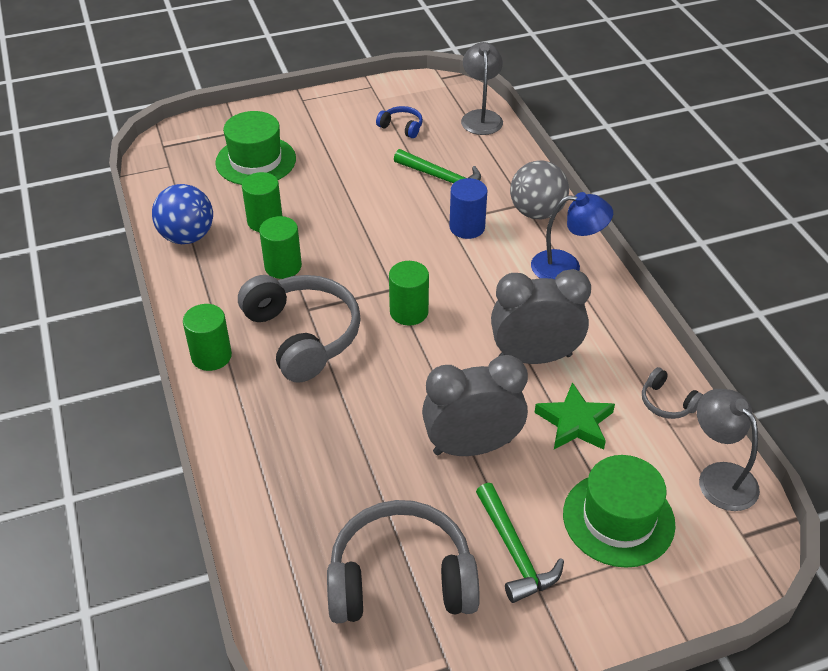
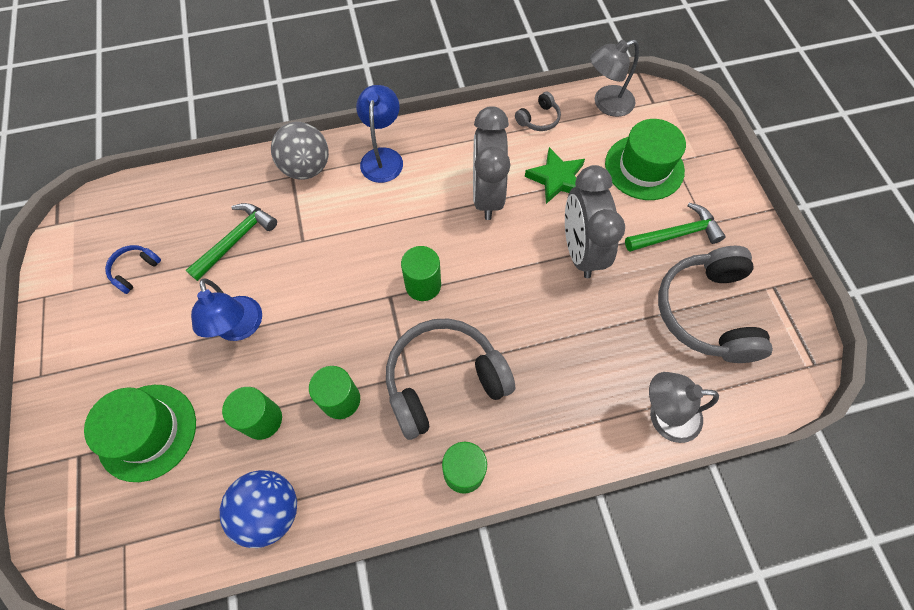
camera: 85 degrees left, 20 degrees up
blue cylinder [449,178,487,239] -> none
grey lamp [461,42,503,135] -> grey lamp moved to [649,372,719,443]
none -> blue lamp [191,278,262,341]

